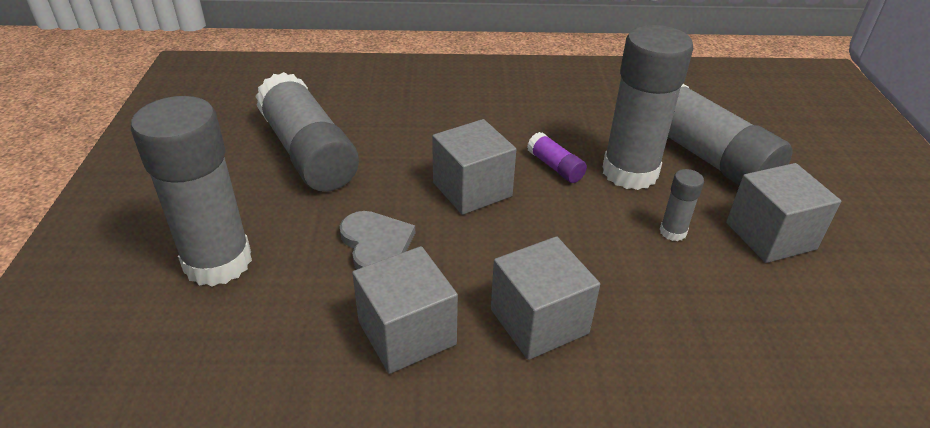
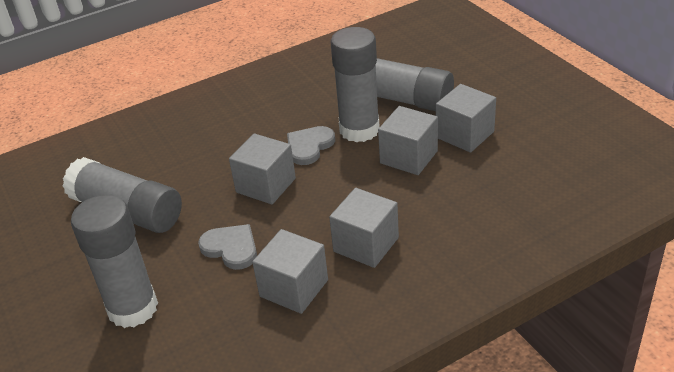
camera: 25 degrees left, 0 degrees up
purple glue stick [527,132,587,183] -> grey heart [287,126,335,165]
grey glue stick [660,169,704,241] -> grey cube [378,106,438,175]

